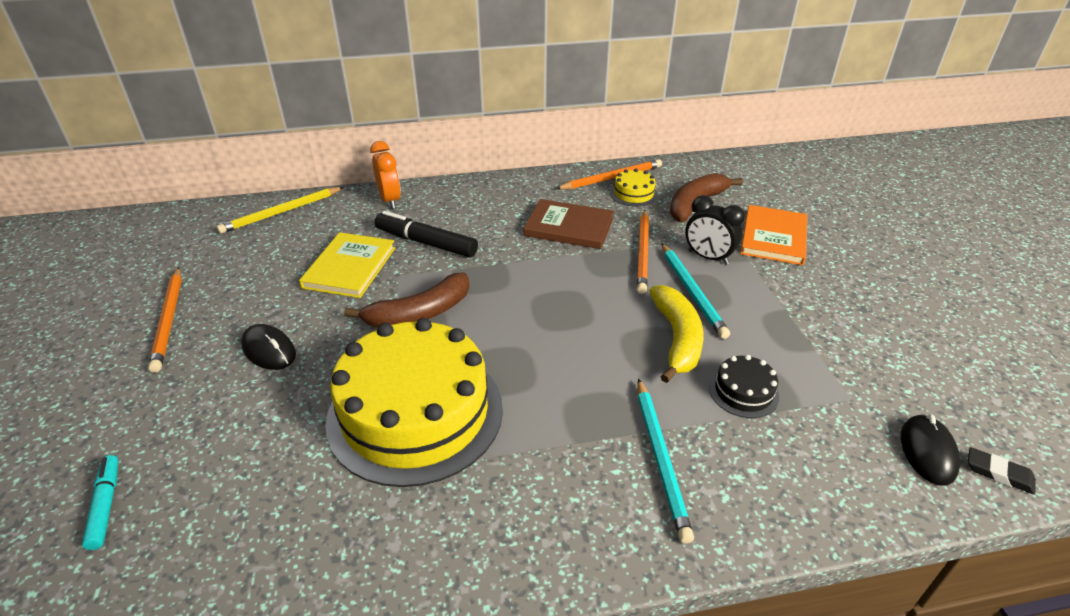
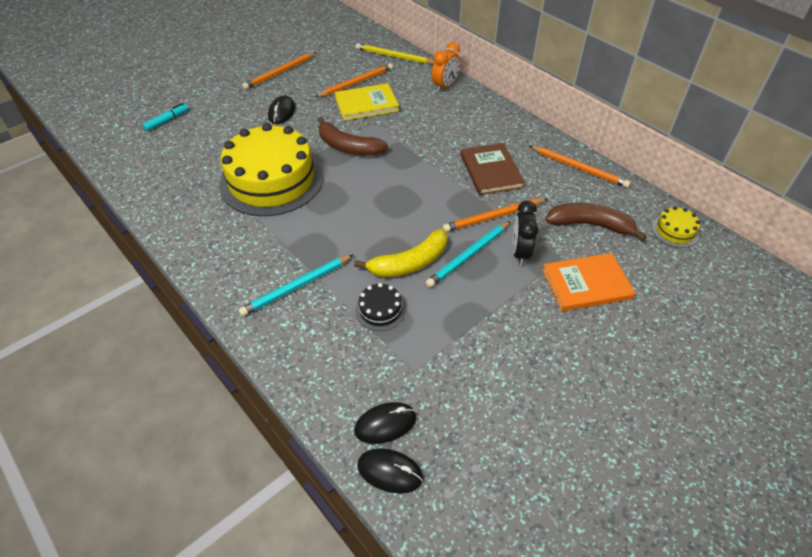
camera: 60 degrees right, 10 degrees up
black marker [374,211,478,257] -> none
yellow cake [610,169,658,207] -> yellow cake moved to [652,207,700,248]
black eraser [968,447,1036,495] -> black mouse [357,448,423,493]
none -> orange pencil [315,63,393,97]

